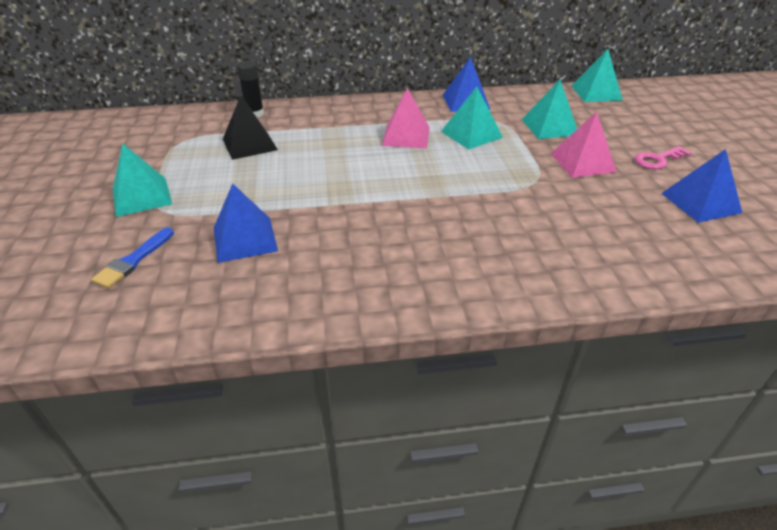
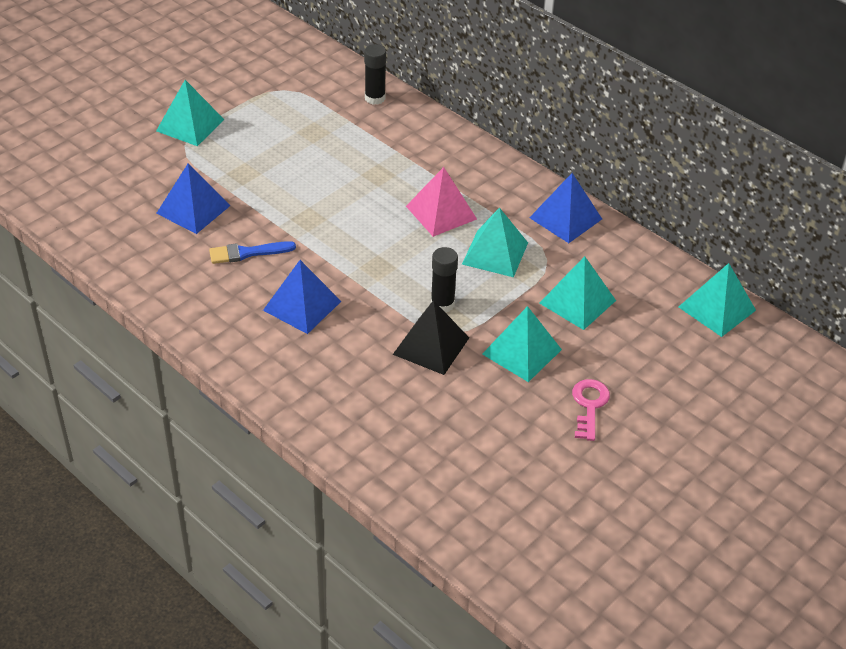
camera: 50 degrees right, 5 degrees up
blue brush [91,227,174,289] -> blue brush moved to [209,241,296,264]
black pyramid [223,95,278,160] -> black pyramid moved to [393,300,469,375]
pink pyramid [551,112,617,178] -> turquoise pyramid [482,306,562,382]
pink key [635,146,691,169] -> pink key turned 75 degrees clockwise [572,379,610,441]
blue pyramid [661,149,742,223] -> blue pyramid moved to [263,260,341,334]
none -> black glue stick [431,247,458,313]

